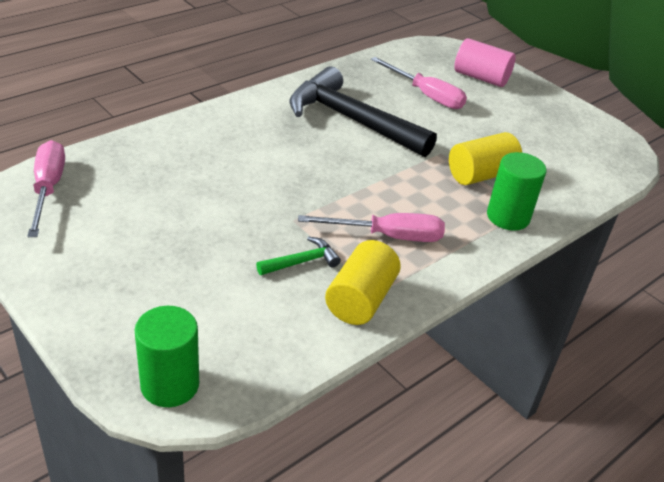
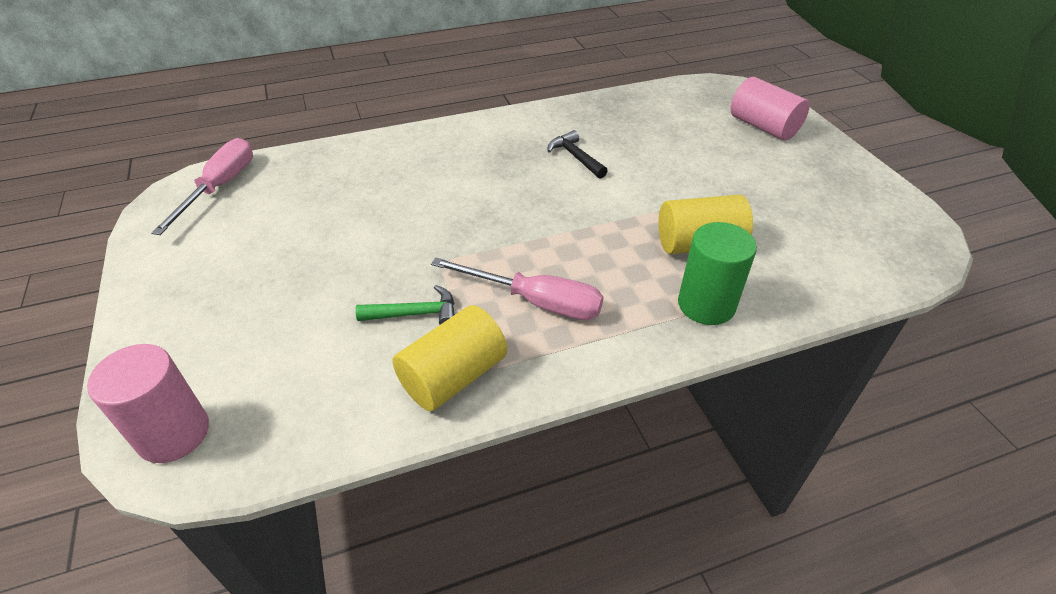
camera: 25 degrees right, 5 degrees up
green cylinder [135,306,199,407] -> pink cylinder [87,344,209,463]
black hammer [290,66,437,157] -> black hammer [547,130,608,179], size x0.42
pink screwdriver [371,57,467,109] -> none

